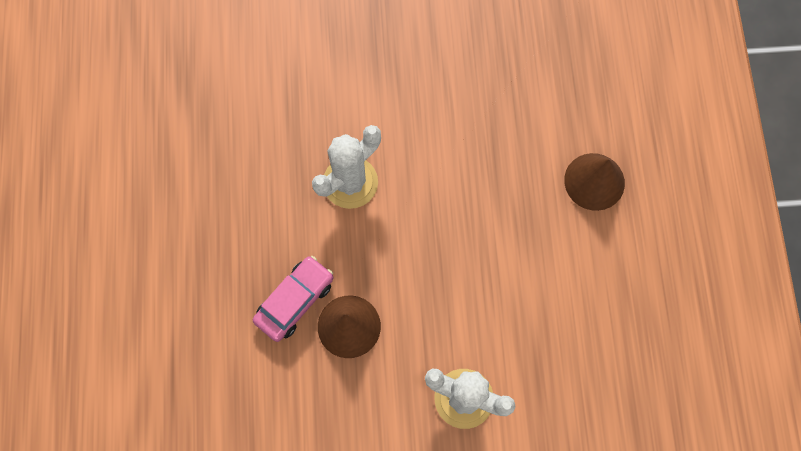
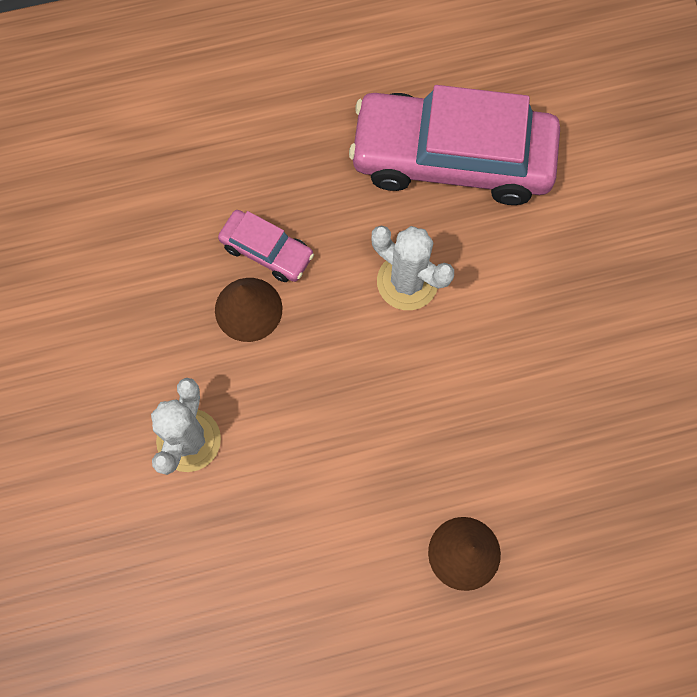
camera: 80 degrees right, 0 degrees up
none -> pink car [349,85,560,205]

